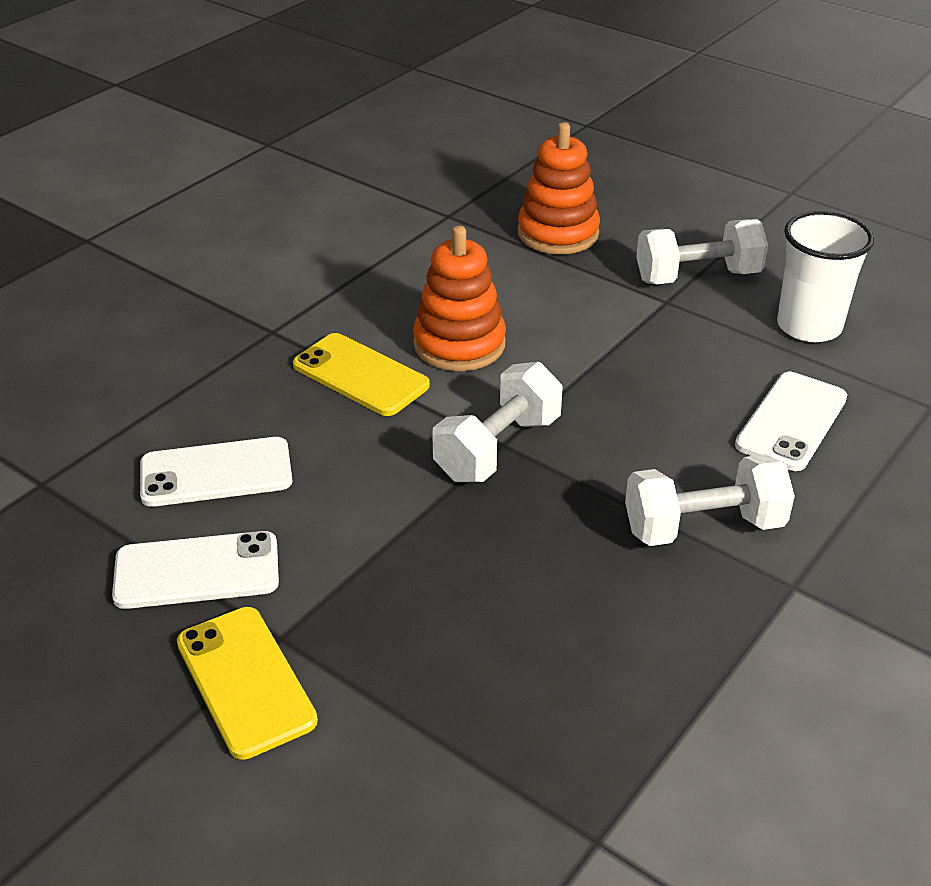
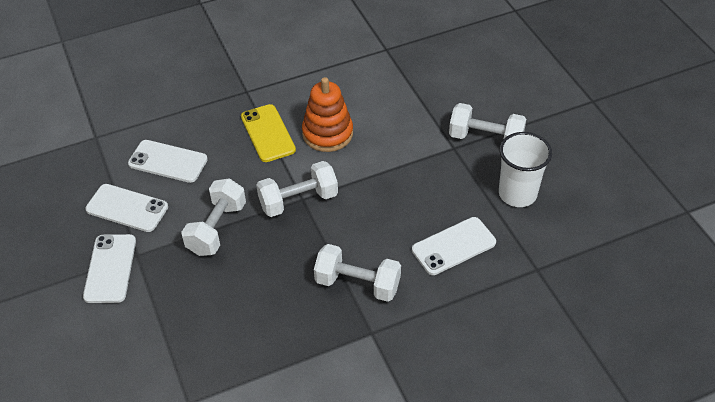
camera: 30 degrees right, 10 degrees up
yellow phone [177,607,318,760] -> white phone [83,234,136,303]
orange stacking toy [518,122,600,254] -> none
none -> white dumbbell [181,178,246,256]

